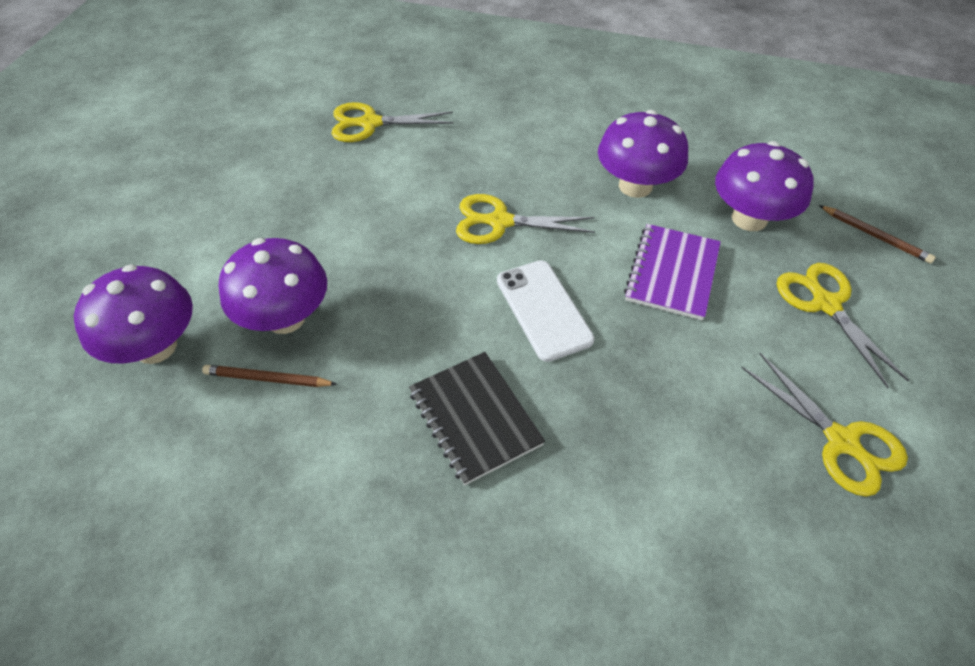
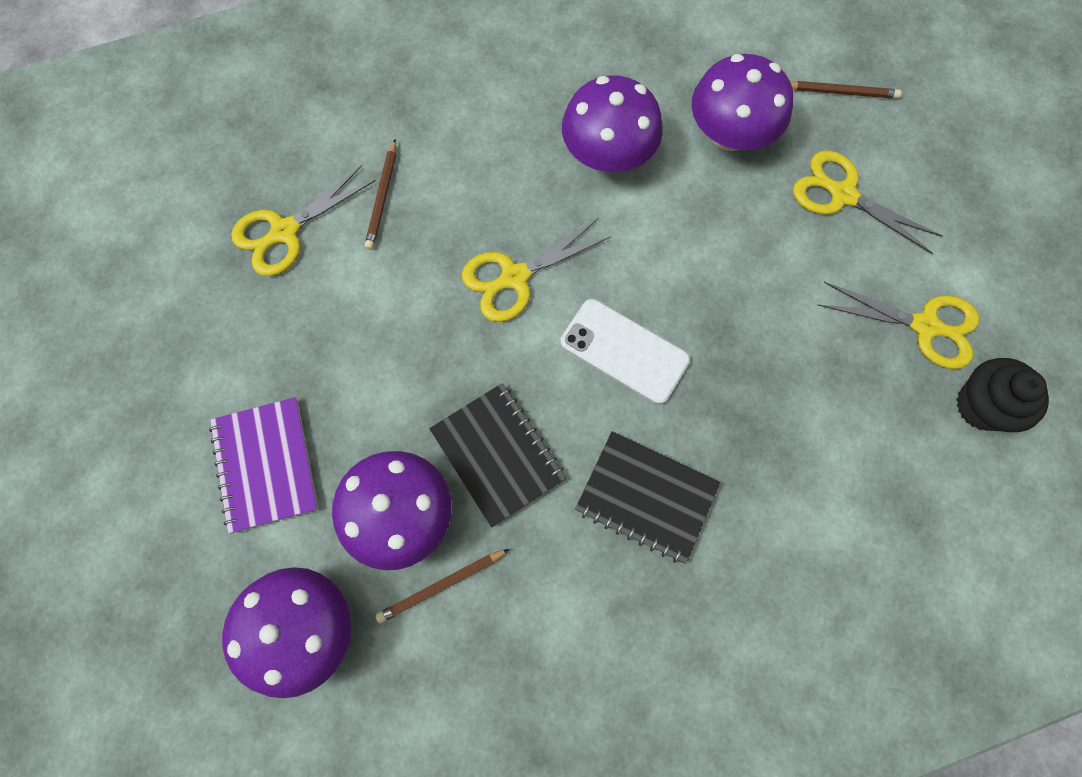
camera: 35 degrees left, 20 degrees up
purple notebook [624,224,721,320] -> purple notebook moved to [209,397,318,533]
none -> brown pencil [365,139,396,250]
none -> black notebook [429,383,566,527]
none -> black cupcake [956,358,1049,432]

